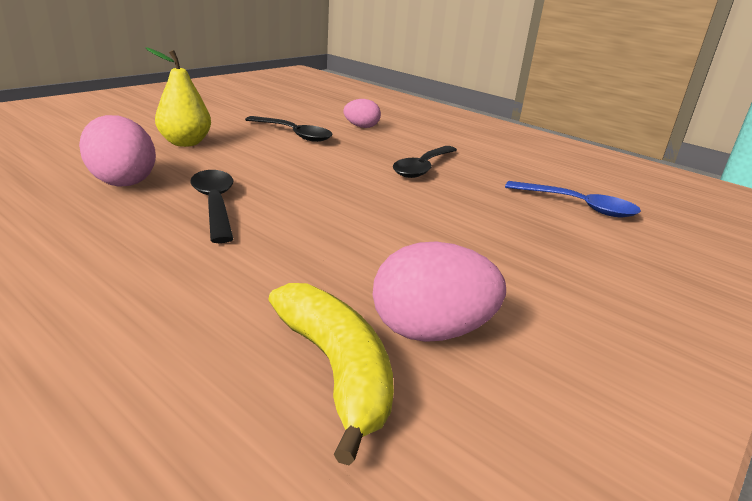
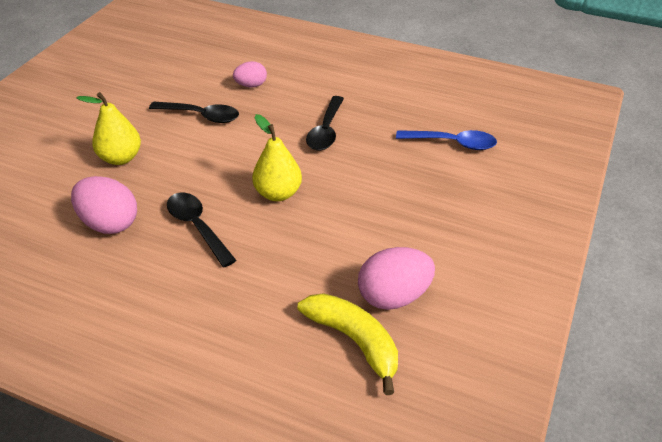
camera: 15 degrees left, 15 degrees up
none -> yellow pear [252,114,302,201]

